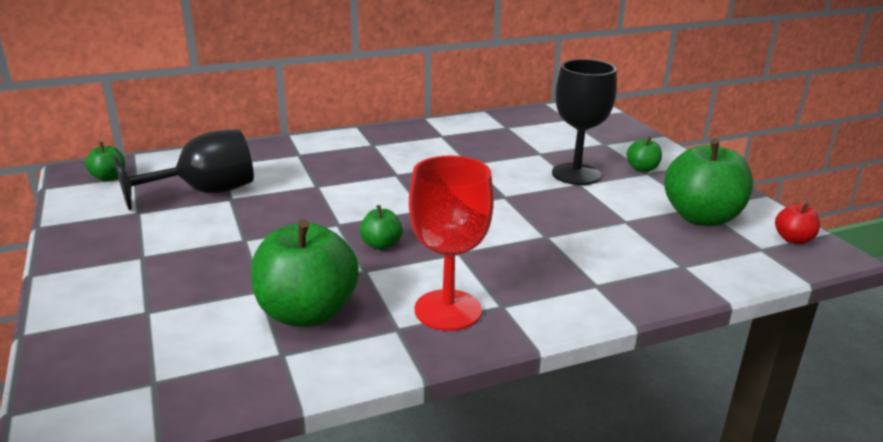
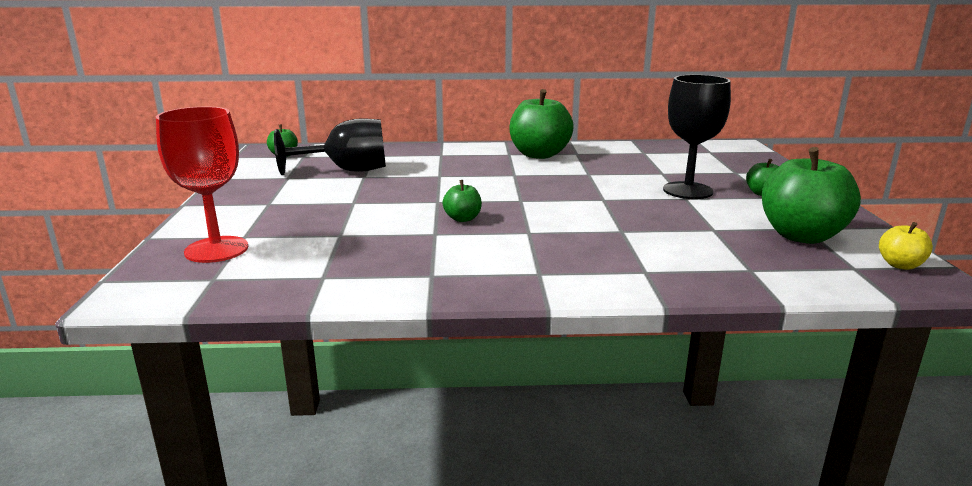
camera: 20 degrees right, 5 degrees down
green apple [251,219,359,327] -> green apple moved to [510,89,574,159]
red goblet [409,156,494,331] -> red goblet moved to [156,107,248,263]
red apple [775,203,820,244] -> yellow apple [879,222,933,270]

